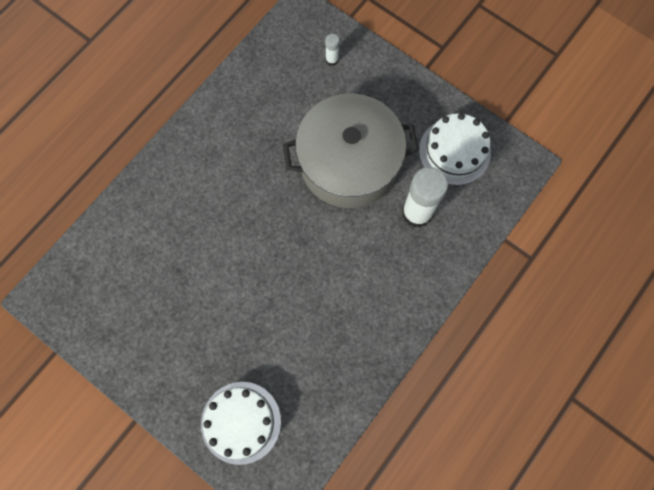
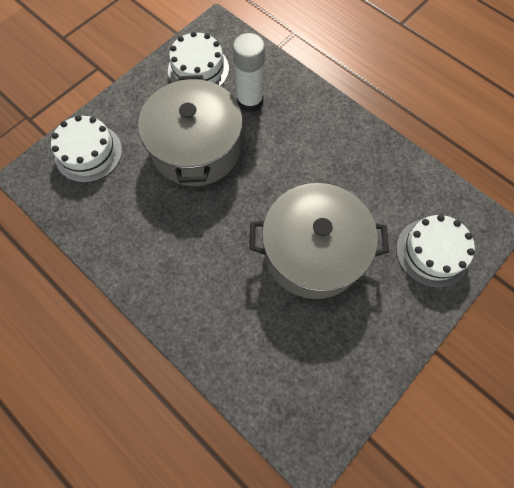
camera: 85 degrees left, 5 degrees down
white glue stick [325,34,340,66] -> white cake [51,115,122,183]
none -> grey pot [249,183,389,299]

